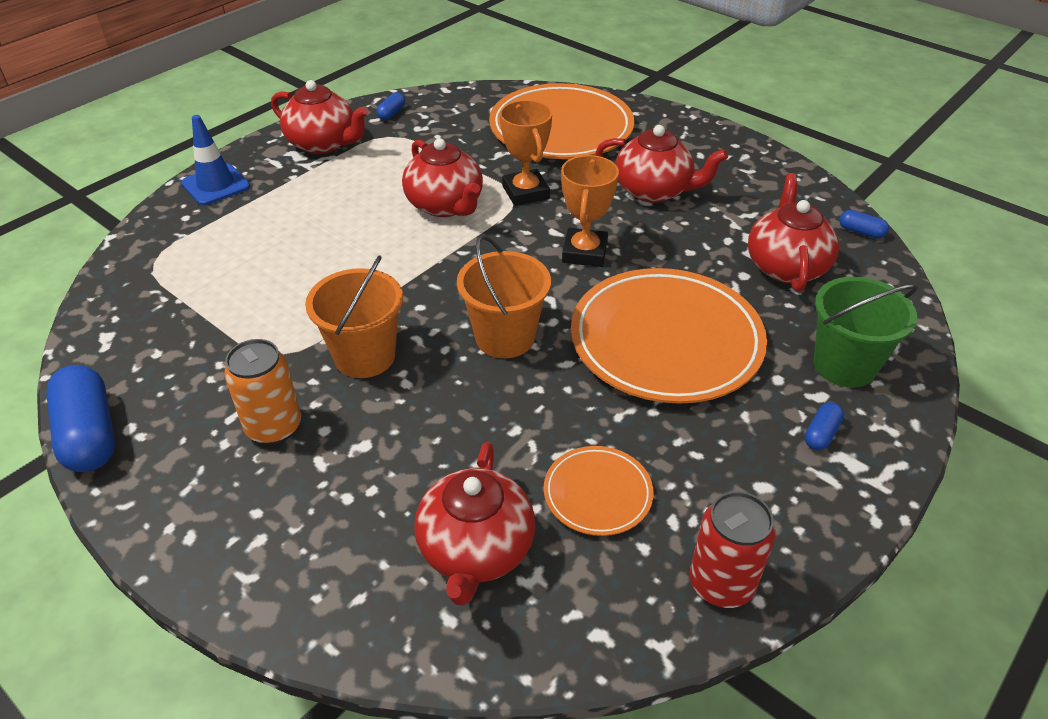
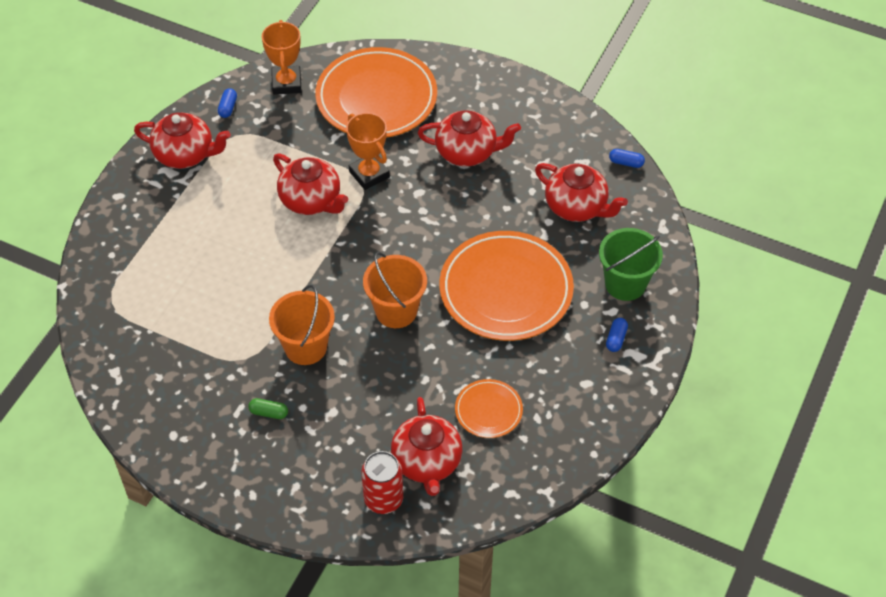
camera: 15 degrees left, 10 degrees up
blue capsule [46,365,115,472] -> none
blue traffic cone [181,115,250,205] -> none
orange can [224,339,301,445] -> green capsule [248,398,288,419]
orange trophy [561,155,619,267] -> orange trophy moved to [262,20,302,95]
red can [690,492,776,608] -> red can moved to [361,451,403,514]
red teapot [748,173,839,292] -> red teapot turned 135 degrees clockwise [535,163,628,222]

